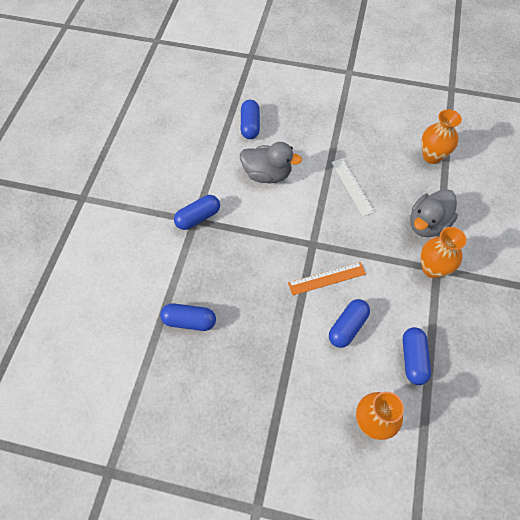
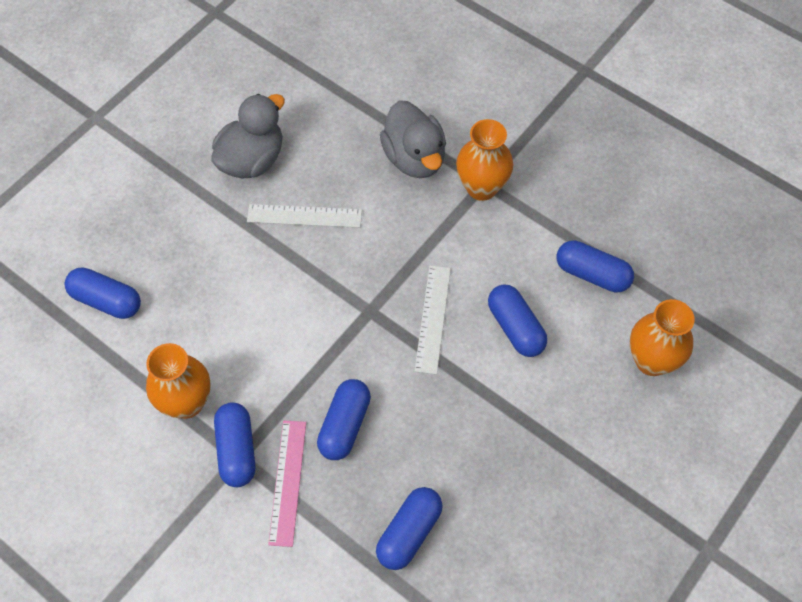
camera: 65 degrees left, 0 degrees up
grey duck [240,142,302,183] -> grey duck moved to [211,94,285,178]
orange ruler [288,262,366,295] -> white ruler [414,265,451,375]
orange vase [421,109,462,164] -> orange vase moved to [146,343,210,419]
none -> pink ruler [268,421,306,547]
none -> blue capsule [317,379,371,460]

